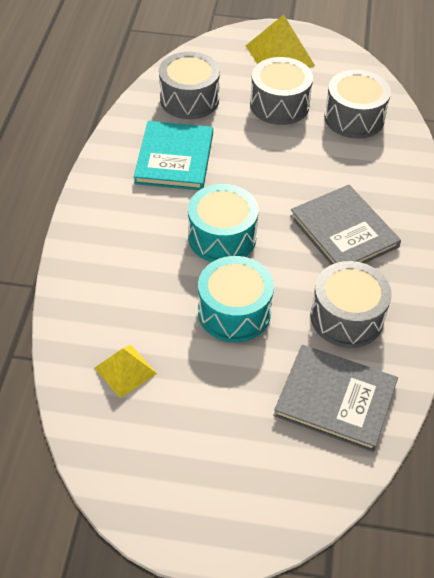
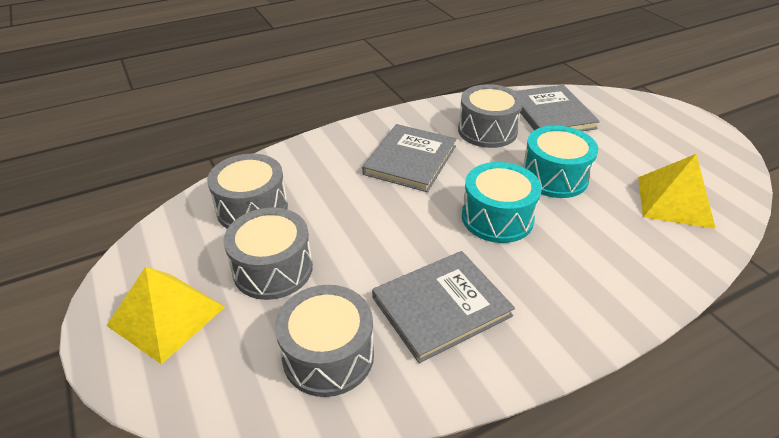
camera: 125 degrees left, 10 degrees down
yellow pyramid [95,345,157,398] -> yellow pyramid [638,154,716,229], size x1.62
turquoise book [134,121,213,190] -> grey book [372,251,515,363]

